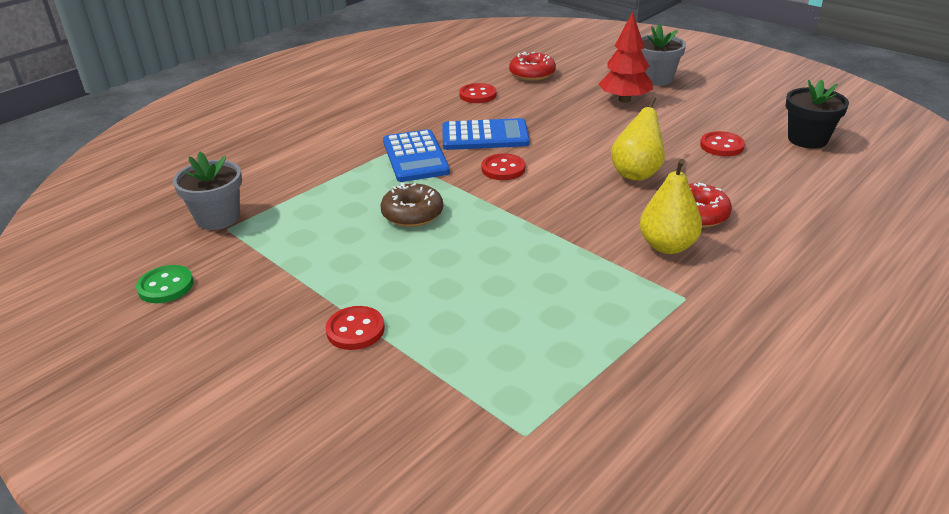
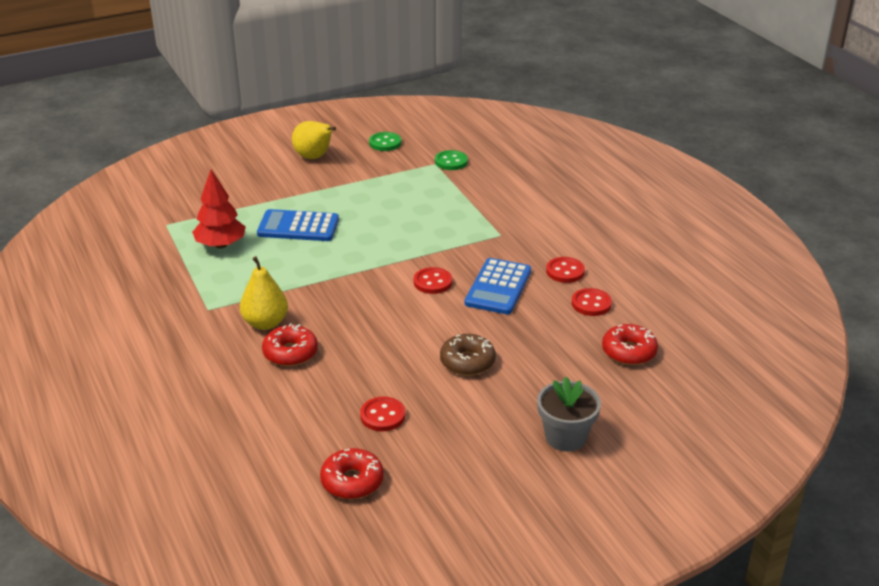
camera: 110 degrees right, 0 degrees up
grey flower pot [173,151,242,230] -> green button [435,150,468,170]
red button [325,306,385,350] -> red button moved to [546,257,585,283]
brown donut [380,183,443,227] -> brown donut moved to [440,334,496,375]
blue calculator [383,129,450,182] -> blue calculator moved to [257,209,339,241]
red tree [599,11,653,103] -> red tree moved to [192,170,246,249]
yellow pear [611,97,665,181] -> yellow pear moved to [292,121,336,159]
black flower pot [786,79,849,149] -> red donut [320,448,384,499]

